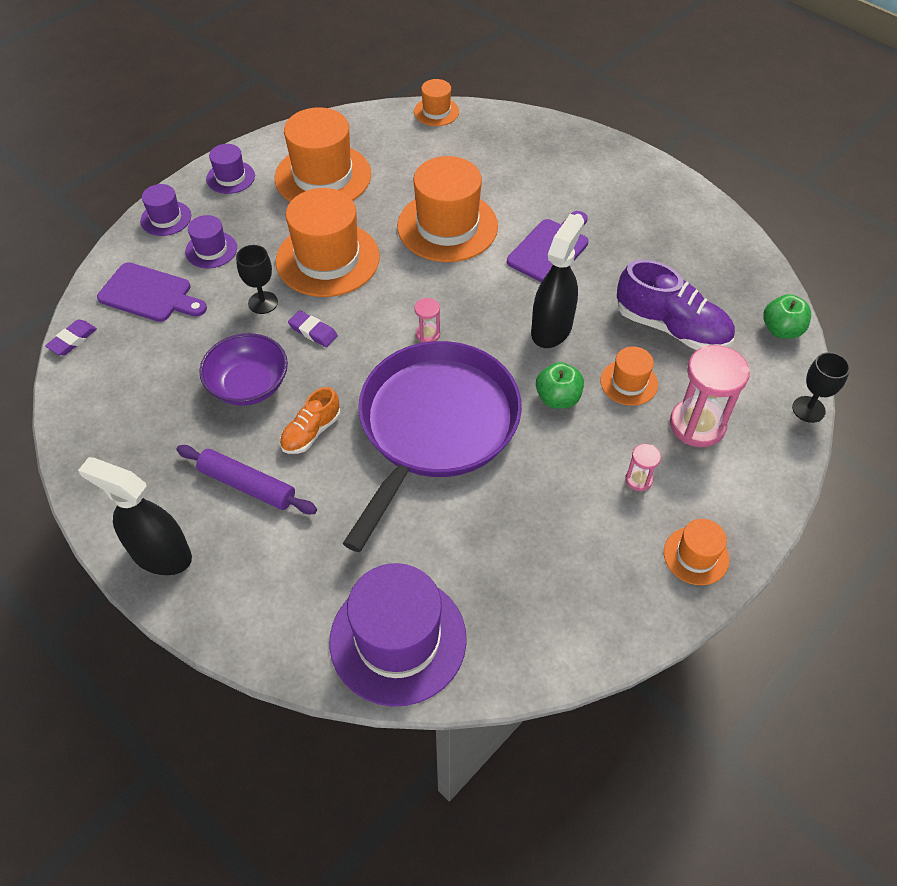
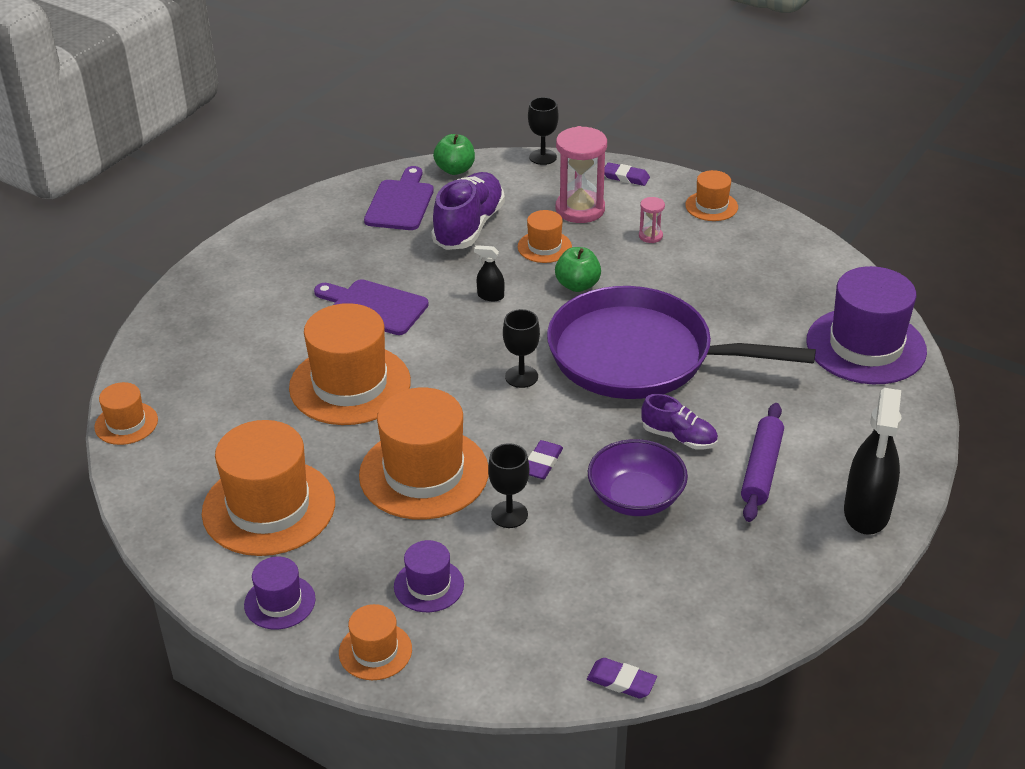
camera: 100 degrees left, 15 degrees down
purple cutting board [97,262,207,322] -> purple cutting board moved to [364,166,434,230]
purple hat [140,184,191,236] -> orange hat [339,604,412,680]
orange shoe [280,387,341,454] -> purple shoe [641,394,718,449]
pink hourglass [415,298,440,343] -> black goblet [503,309,540,388]
black spray bottle [531,214,584,348] -> black spray bottle [474,245,505,301], size x0.46
none -> purple eraser [604,162,650,186]

